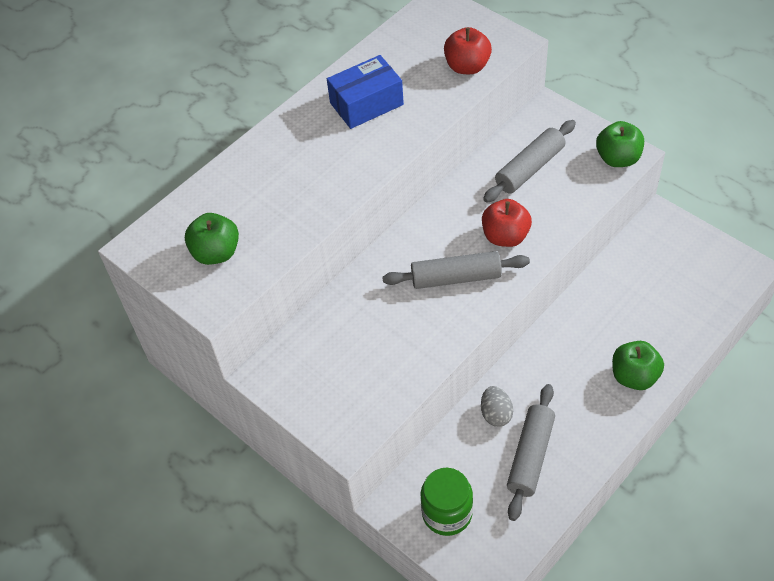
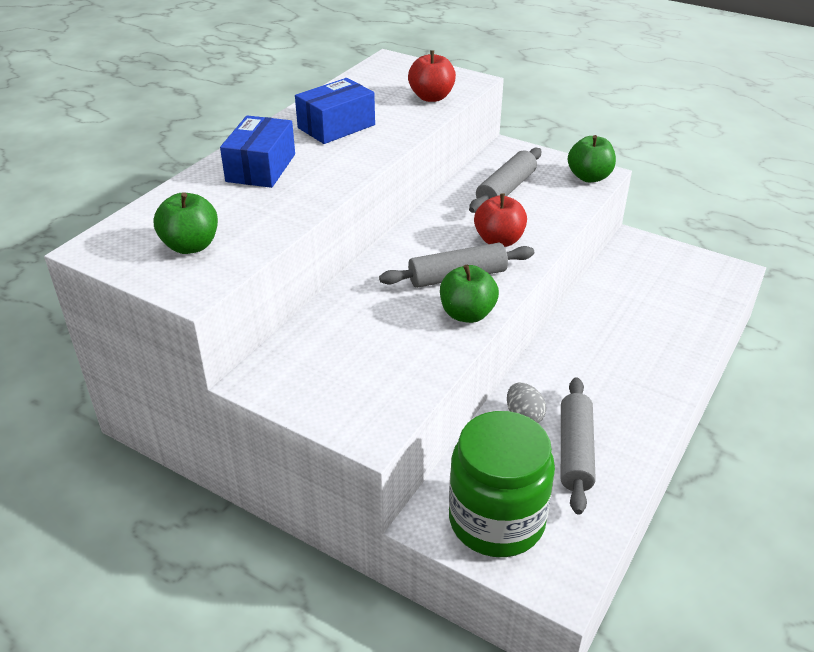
camera: 15 degrees left, 15 degrees down
green jar [421,468,473,536] -> green jar [449,411,555,557], size x1.57
green apple [612,341,664,390] -> green apple moved to [440,265,499,323]
none -> blue box [220,115,295,188]

